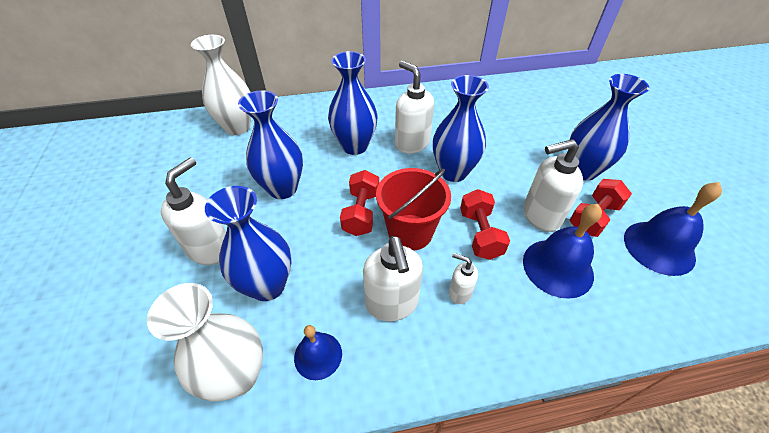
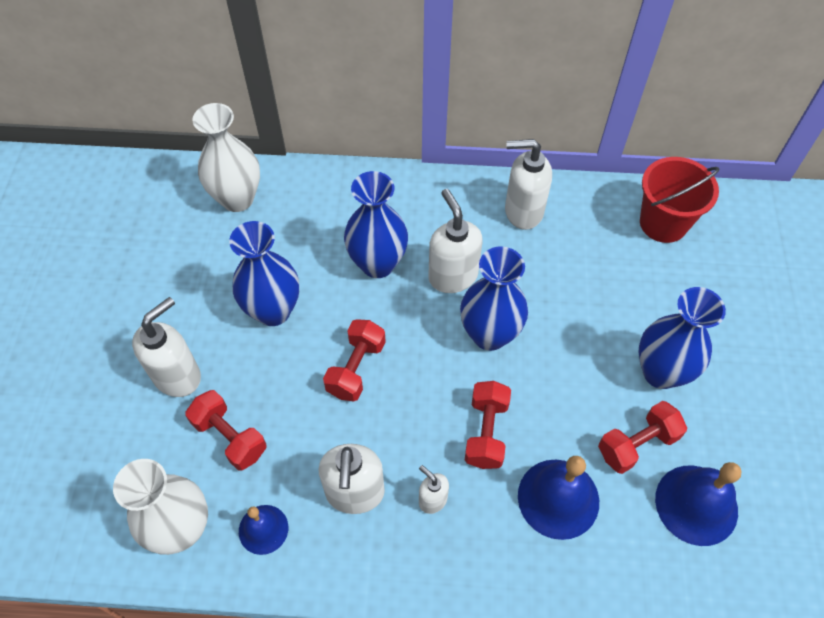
camera: 15 degrees right, 10 degrees up
blue vase [205,186,292,301] -> red dumbbell [185,390,267,471]
red bucket [376,168,451,251] -> red bucket moved to [640,157,720,243]
white soap dispenser [523,139,583,232] -> white soap dispenser moved to [505,139,552,230]

